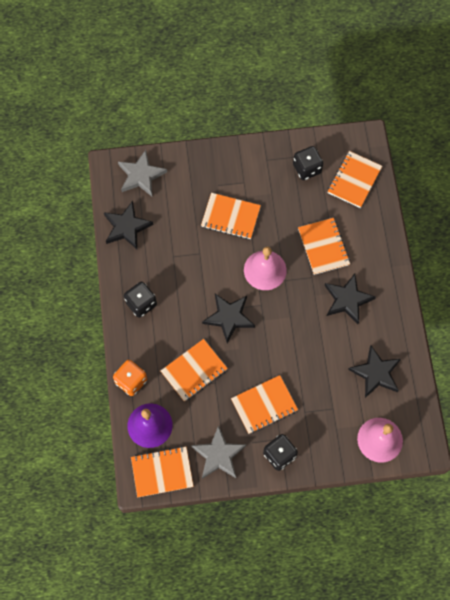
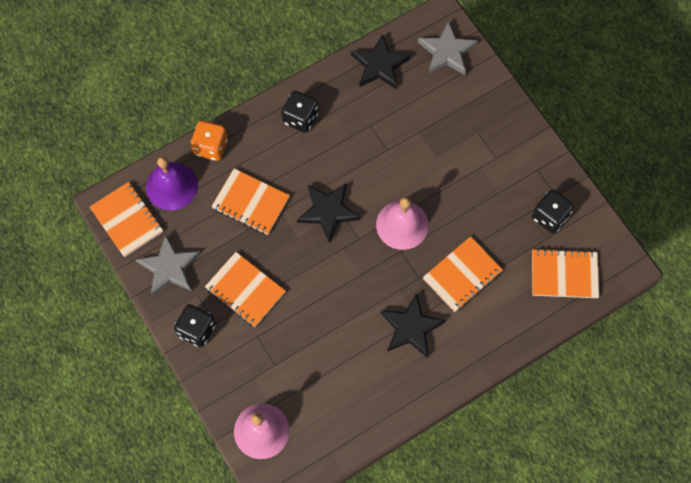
camera: 65 degrees right, 0 degrees up
orange notebook [201,193,261,239] -> none
black star [348,345,401,398] -> none

